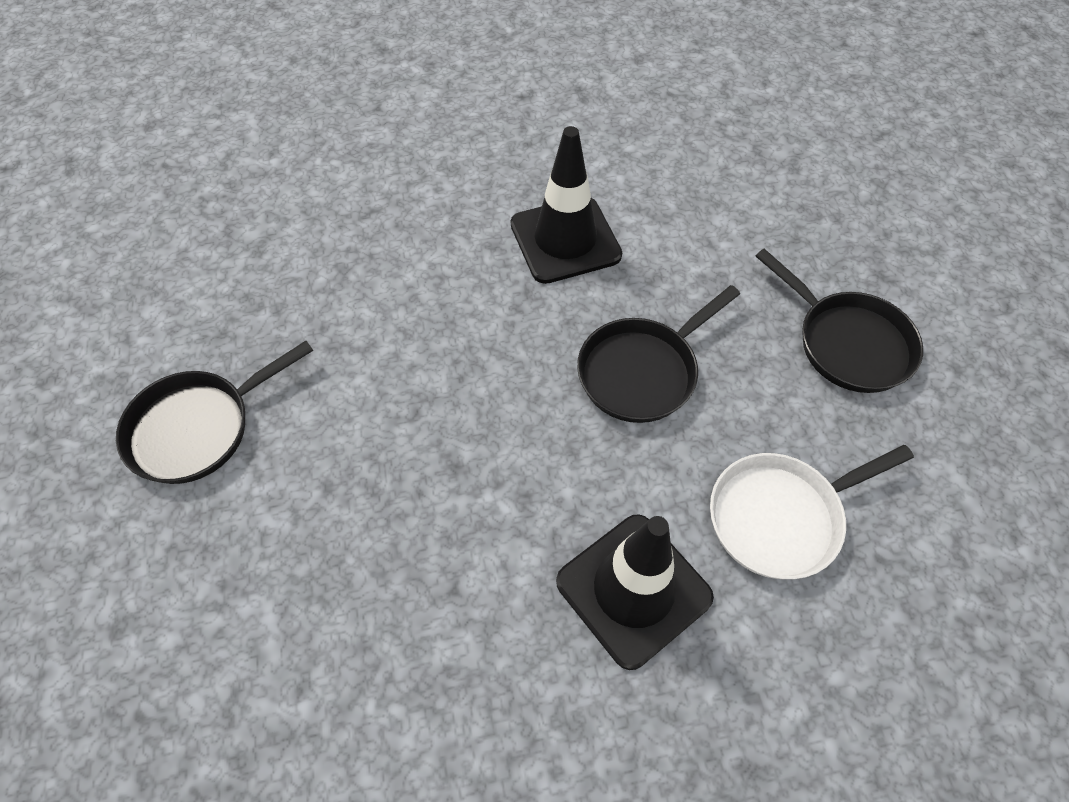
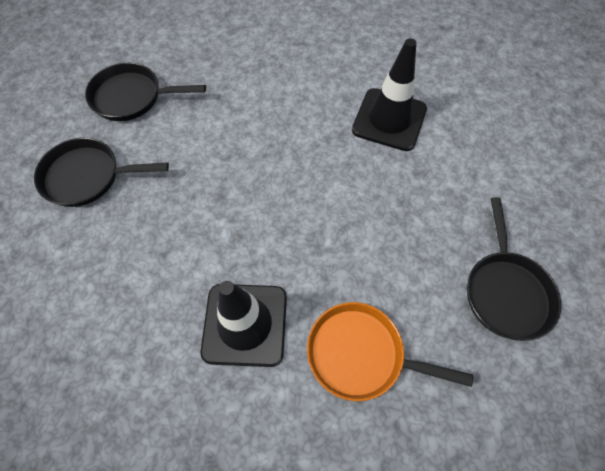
camera: 40 degrees right, 5 degrees up
black pan [577,285,740,423] -> black pan moved to [34,138,169,207]
white pan [710,445,914,579] -> orange pan [307,302,474,401]

